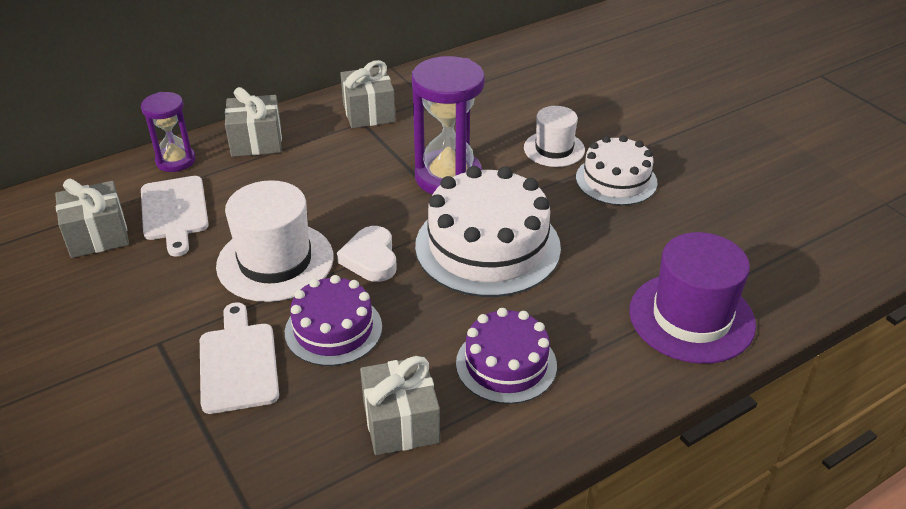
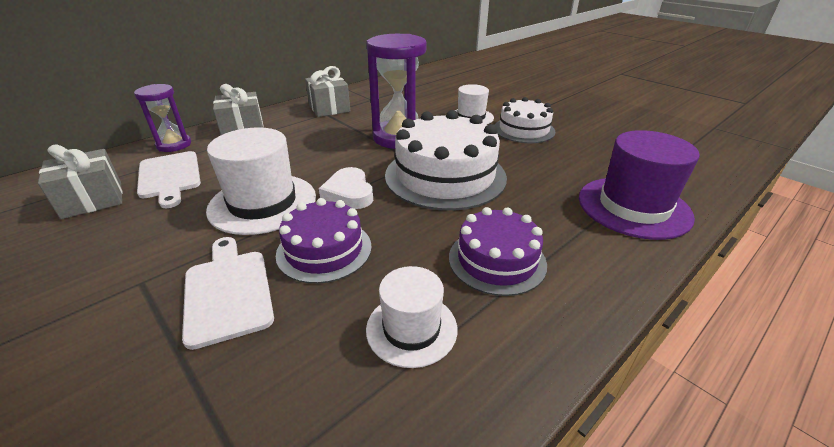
camera: 10 degrees left, 5 degrees down
grey gift [360,356,440,455] -> white hat [366,266,458,368]

